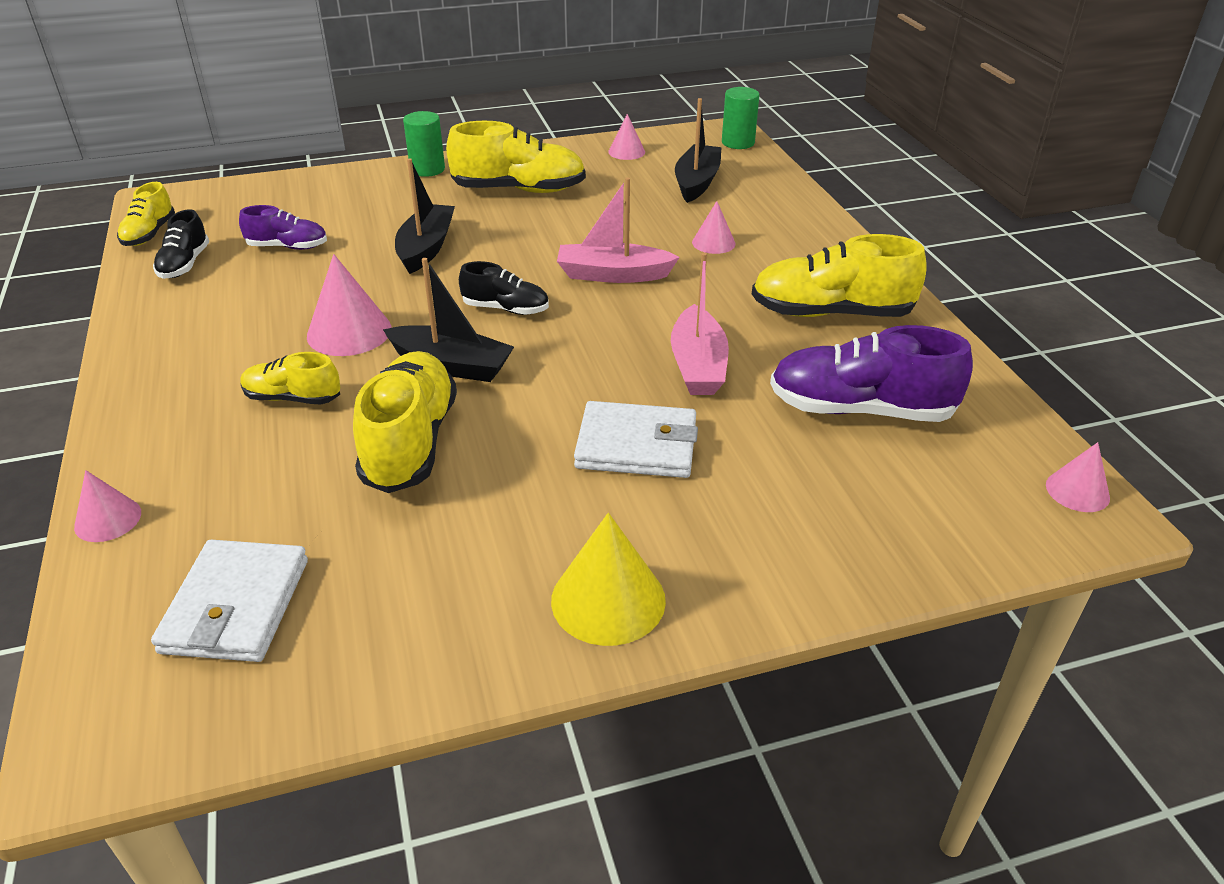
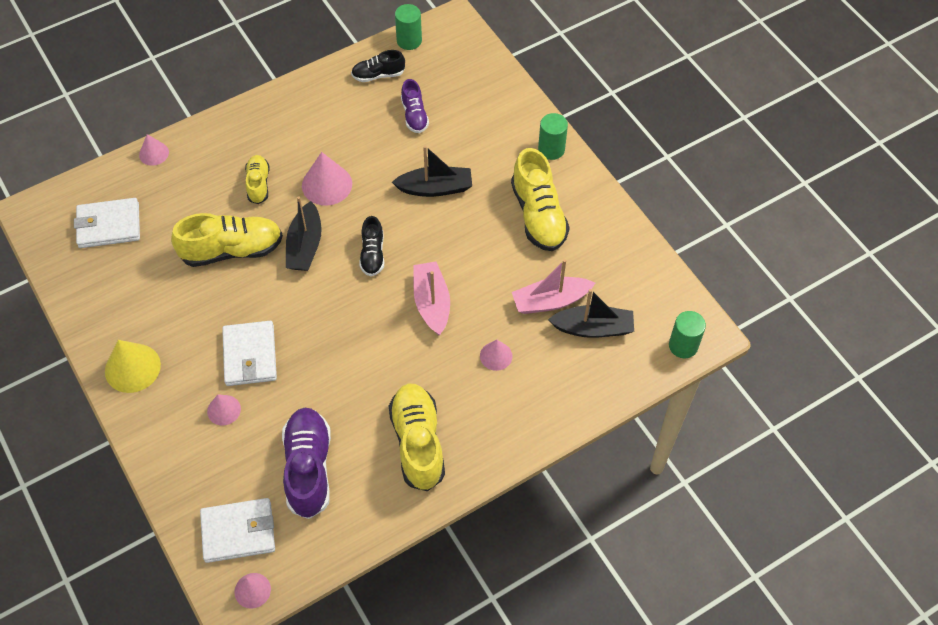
camera: 75 degrees right, 20 degrees up
yellow shoe [117,182,175,246] -> green cylinder [395,4,422,50]
pink cone [608,114,645,160] -> pink cone moved to [207,394,241,425]
pink boat [671,253,729,395] -> pink boat moved to [512,259,595,314]
none -> white wallet [200,498,275,563]

